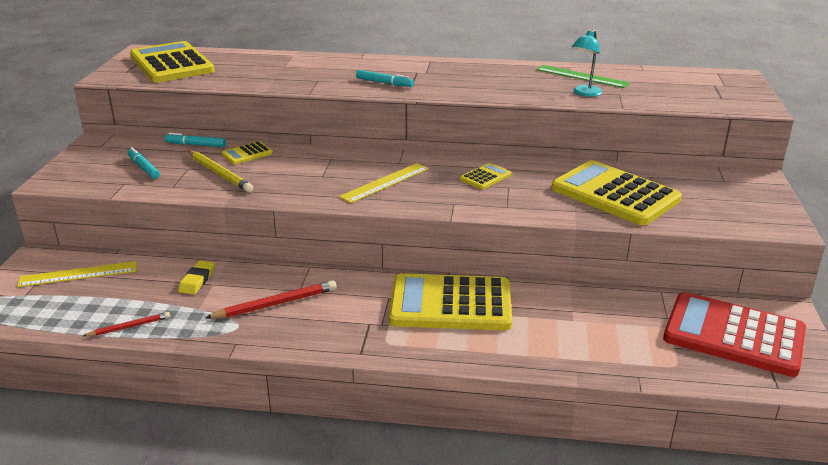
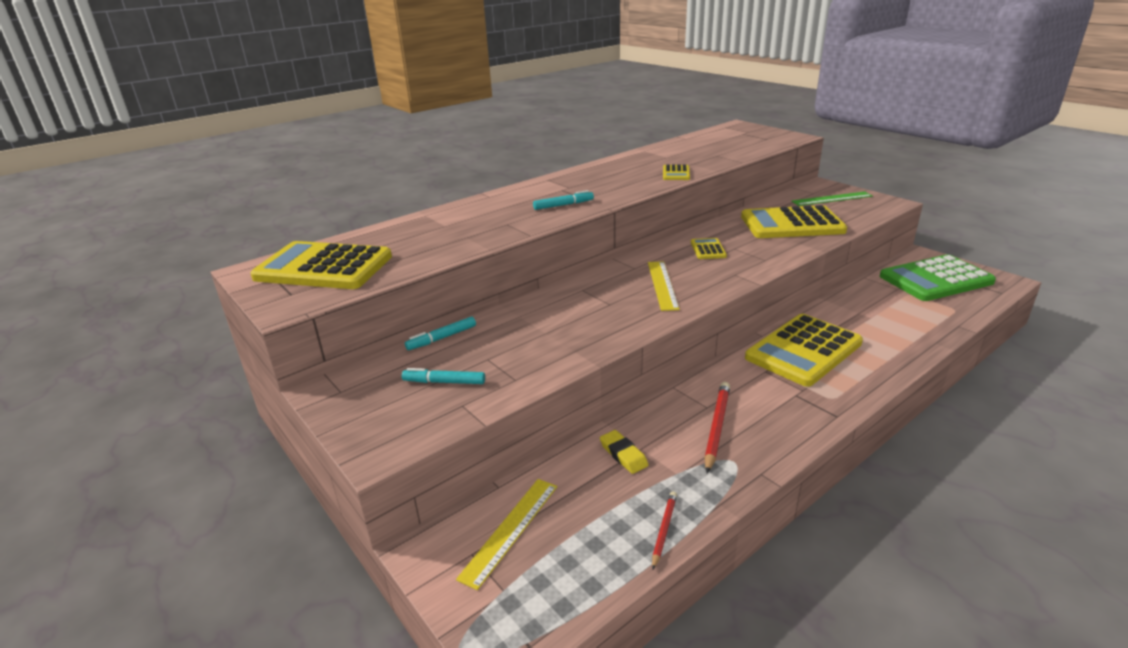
camera: 45 degrees left, 0 degrees up
yellow pencil [188,150,253,192] -> none
yellow calculator [221,141,273,165] -> yellow calculator moved to [663,165,690,180]
green ruler [536,65,630,88] -> green ruler moved to [792,192,873,206]
turquoise lamp [572,30,603,97] -> none
red calculator [663,292,806,377] -> green calculator [880,254,996,301]

